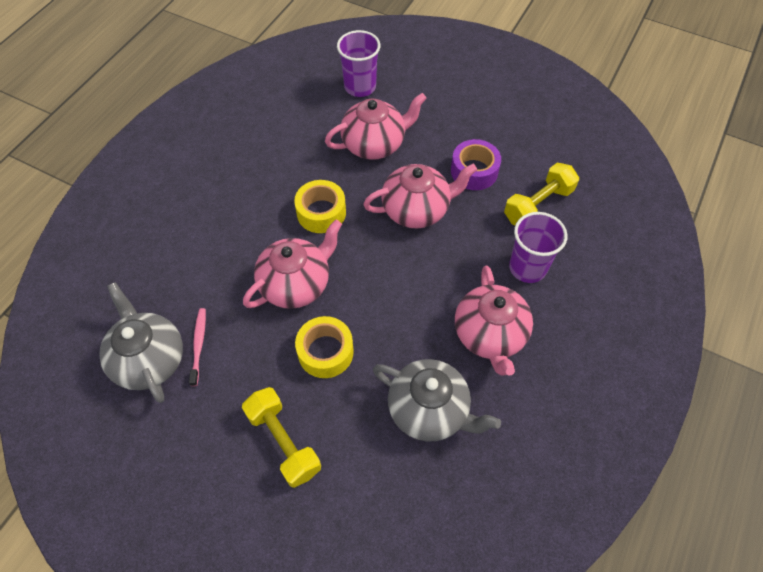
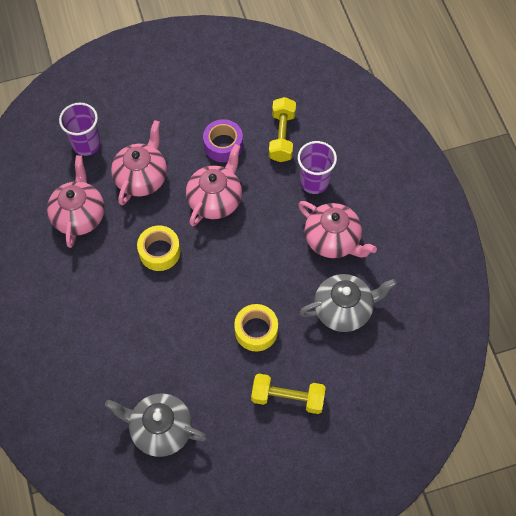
camera: 45 degrees left, 5 degrees up
pink toothbrush [189,308,206,386] -> none
pink teapot [243,220,342,309] -> pink teapot moved to [47,155,105,248]

